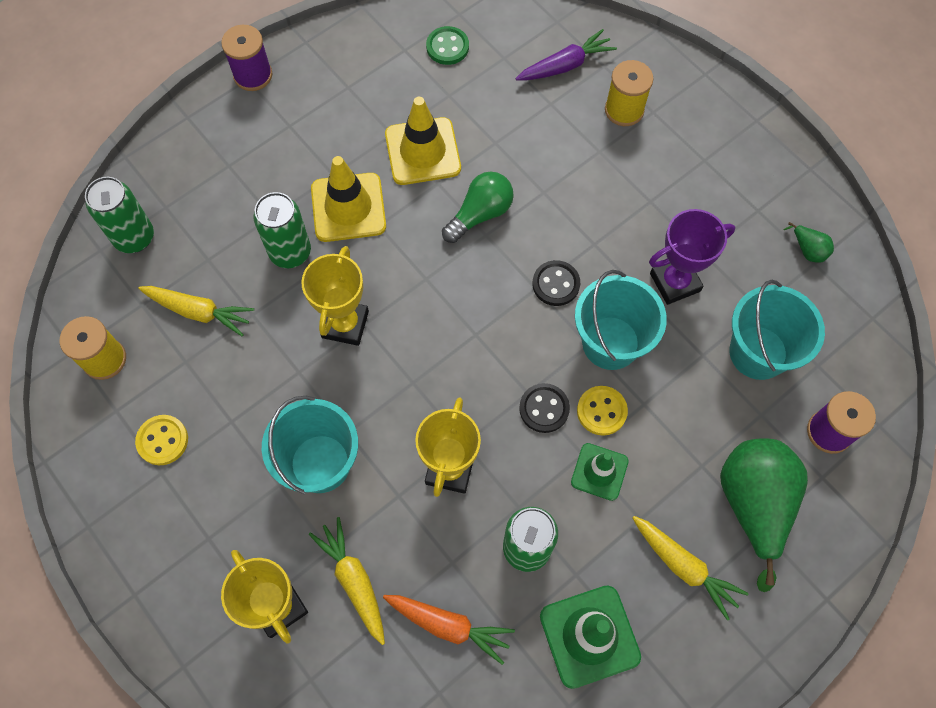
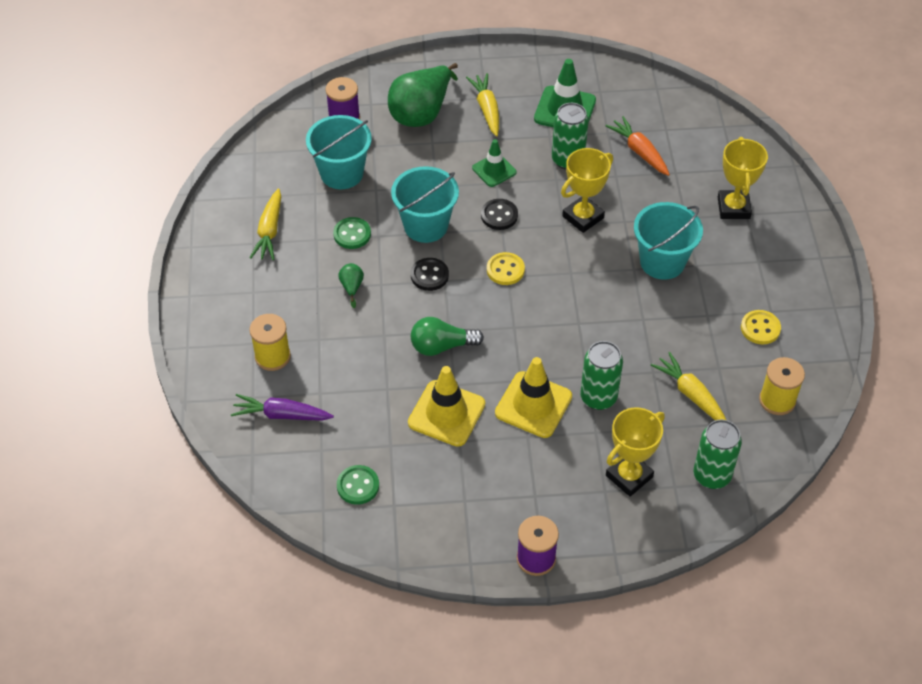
camera: 145 degrees left, 15 degrees down
yellow trophy [301,246,369,346] -> yellow trophy moved to [606,407,665,497]
yellow carrot [308,517,385,645] -> yellow carrot moved to [250,188,281,260]
yellow button [577,386,628,436] -> yellow button moved to [487,252,525,285]
purple trophy [649,209,735,305] -> green button [333,217,371,249]
green pear [783,222,834,263] -> green pear moved to [338,263,364,308]

